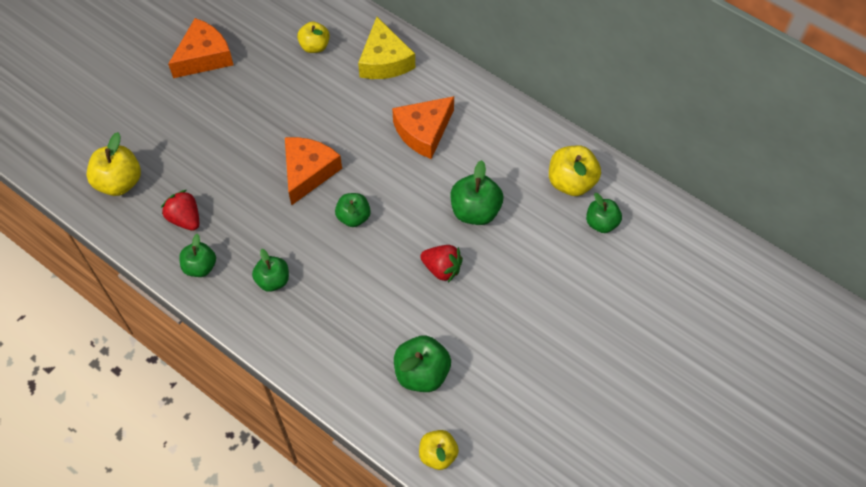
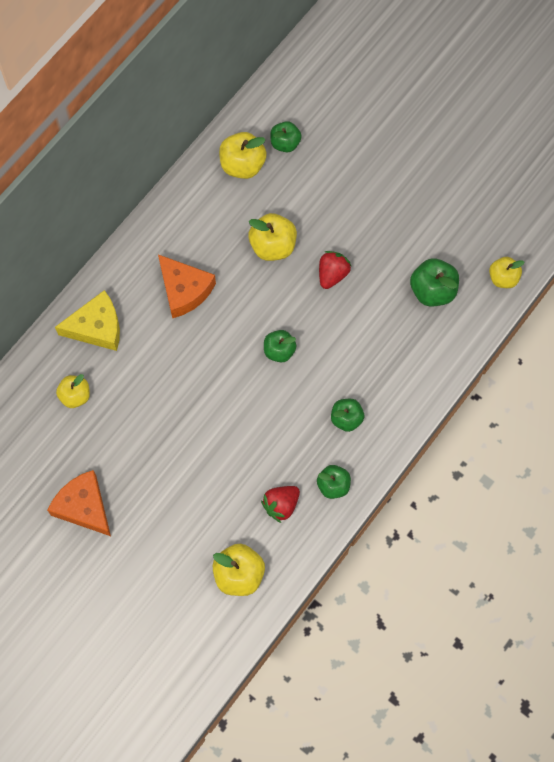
camera: 90 degrees left, 10 degrees up
orange cheese [285,137,342,205] -> none
green apple [451,160,503,225] -> yellow apple [248,213,297,261]

